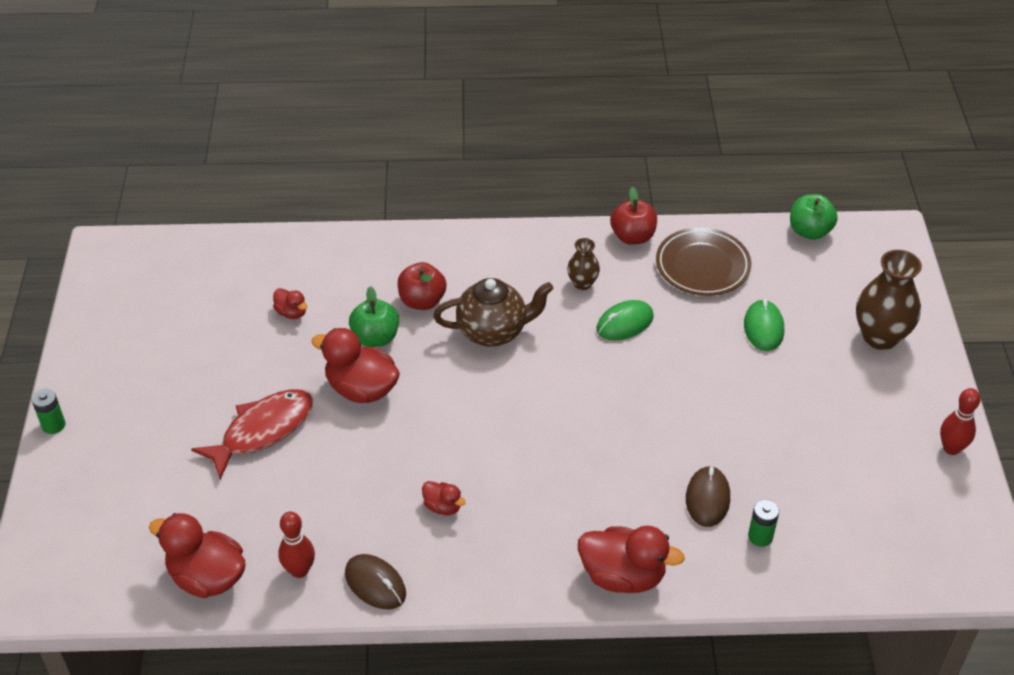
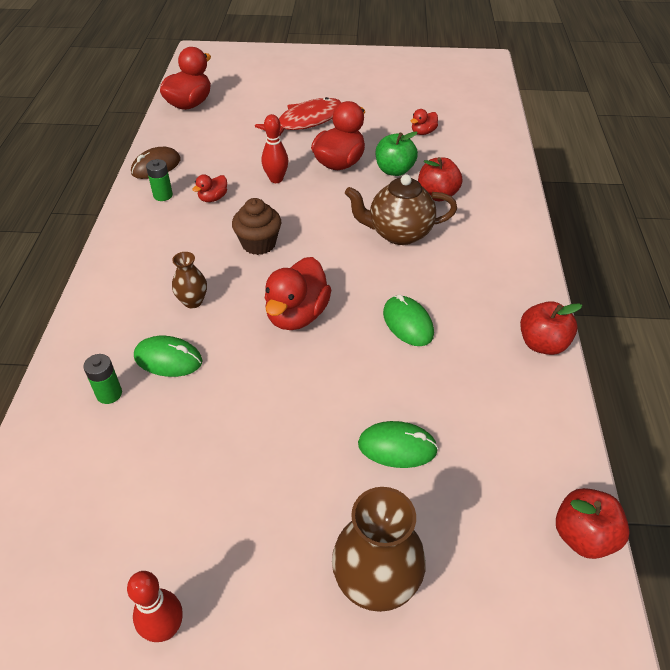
camera: 95 degrees right, 0 degrees up
green battery [32,388,65,434] -> green battery moved to [146,159,173,201]
red fish [191,389,313,479] -> red fish turned 90 degrees counterclockwise [255,97,341,136]
red bowling pin [278,512,315,578] -> red bowling pin moved to [262,114,288,183]
brown teapot [433,278,554,347] -> brown teapot turned 90 degrees clockwise [345,174,457,245]
brown vase [567,238,600,290] -> brown vase moved to [172,252,207,308]
red duck [578,526,685,593] -> red duck moved to [265,257,331,330]
brown plate [656,227,751,296] -> none
brown mouse [686,466,730,527] -> green mouse [134,336,203,377]
green apple [790,194,838,240] -> red apple [556,488,630,559]
none -> brown cupcake [232,198,281,255]

